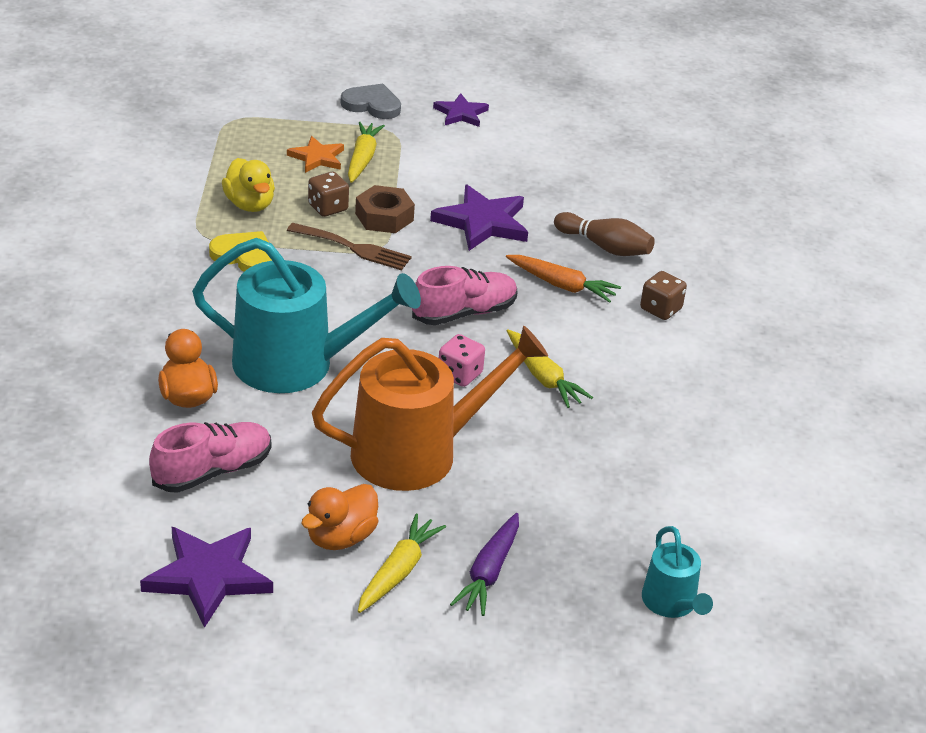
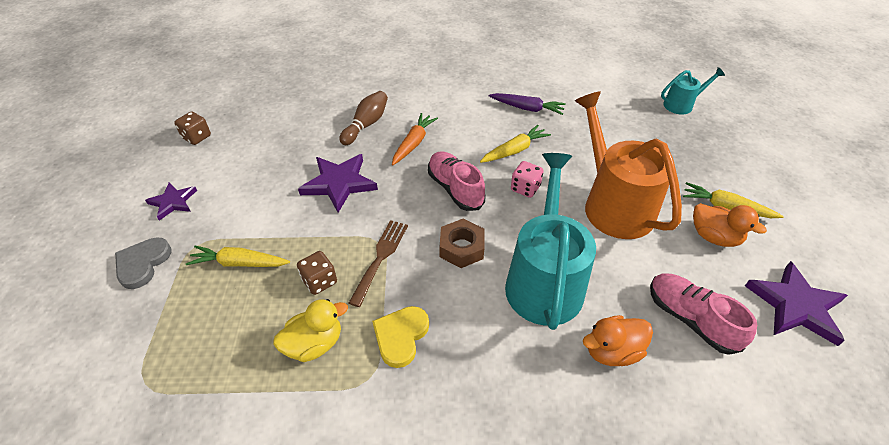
camera: 90 degrees left, 10 degrees up
orange star [287,136,344,173] -> none
brown nut [355,185,415,233] -> brown nut moved to [440,219,485,268]
purple carrot [450,513,519,616] -> purple carrot moved to [489,93,566,115]
brown dice [640,271,687,320] -> brown dice moved to [174,112,211,145]

